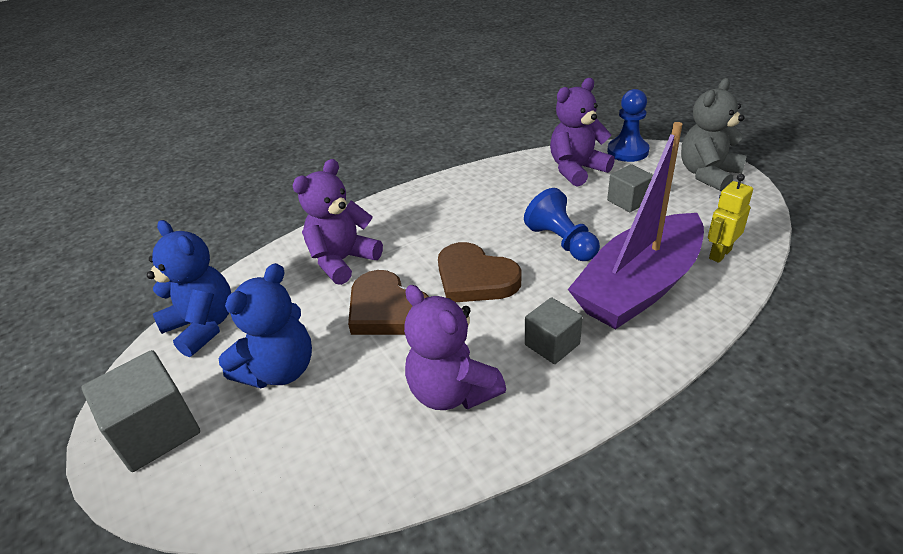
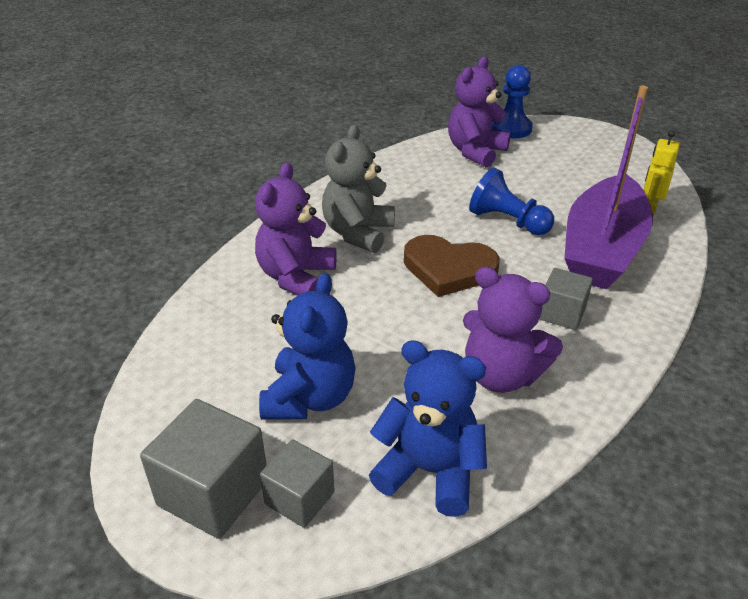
camera: 25 degrees left, 0 degrees up
blue teddy bear [147,220,231,357] -> blue teddy bear moved to [369,340,487,517]
brown heart [348,270,429,335] -> none
grey cube [607,164,653,212] -> grey cube moved to [260,439,335,528]
grey teddy bear [681,78,747,191] -> grey teddy bear moved to [322,124,395,253]

